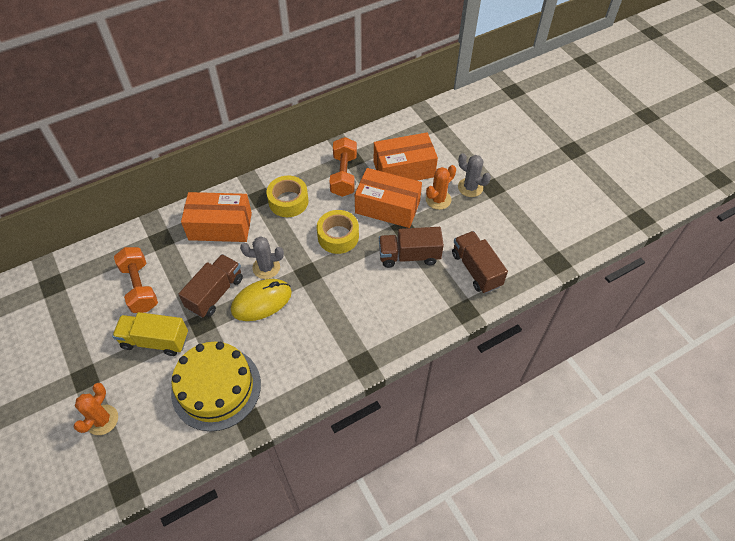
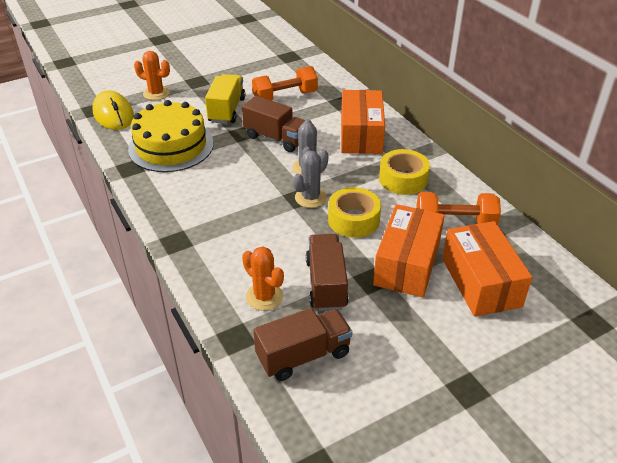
camera: 90 degrees right, 15 degrees down
yellow mouse [231,279,292,321] -> yellow mouse moved to [92,90,134,130]
orange cactus [426,165,456,210] -> orange cactus moved to [242,246,284,311]
grey cactus [458,153,491,197] -> grey cactus moved to [293,149,329,208]

